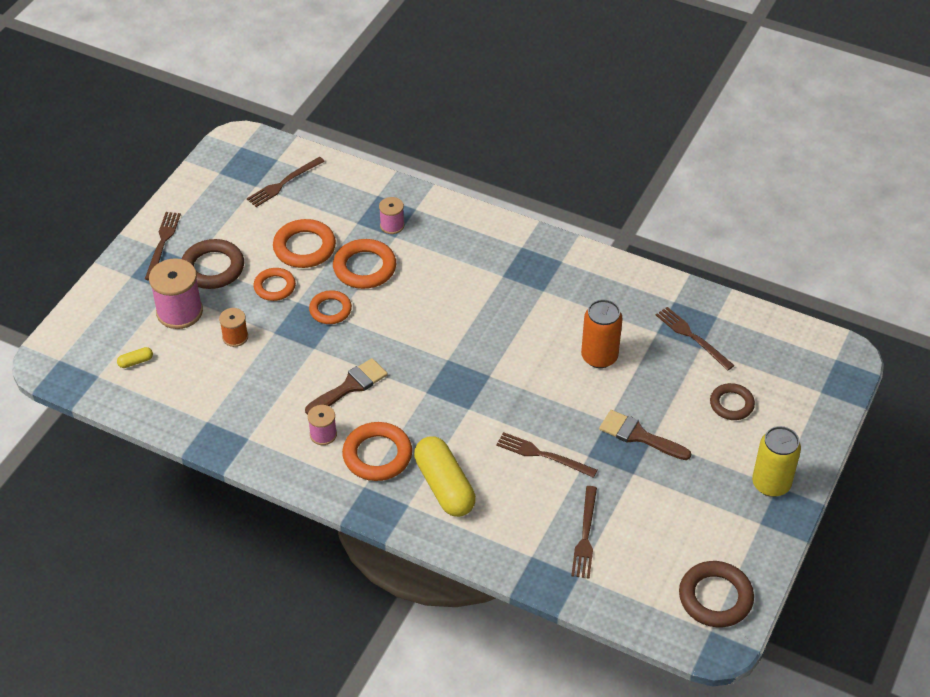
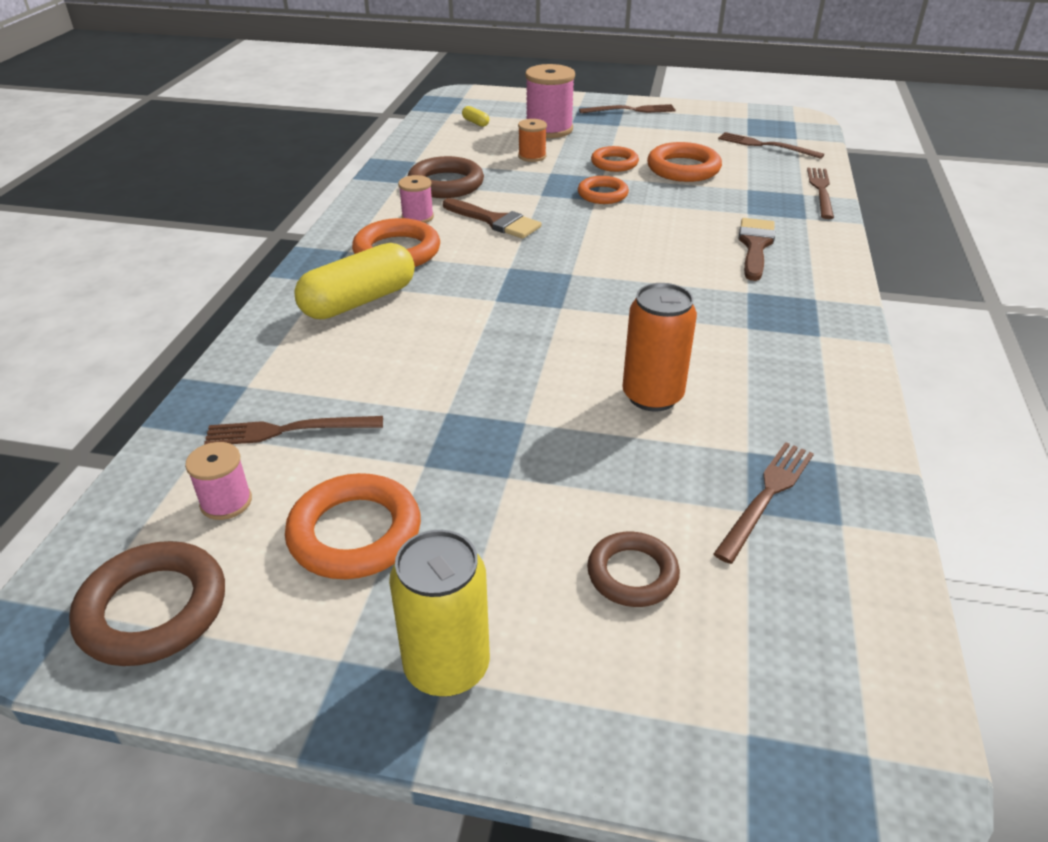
camera: 75 degrees right, 10 degrees down
brown ring [182,239,244,289] -> brown ring moved to [408,156,484,198]
orange ring [333,239,396,289] -> orange ring moved to [285,473,421,579]
pink spool [379,197,404,234] -> pink spool moved to [185,442,252,520]
brown fork [496,432,598,478] -> brown fork moved to [807,168,834,219]
brown brush [599,410,691,460] -> brown brush moved to [738,218,775,281]

